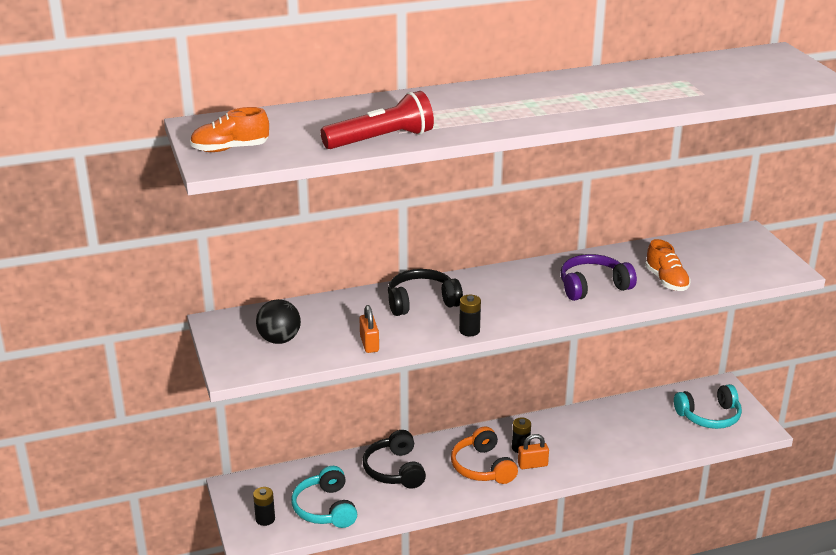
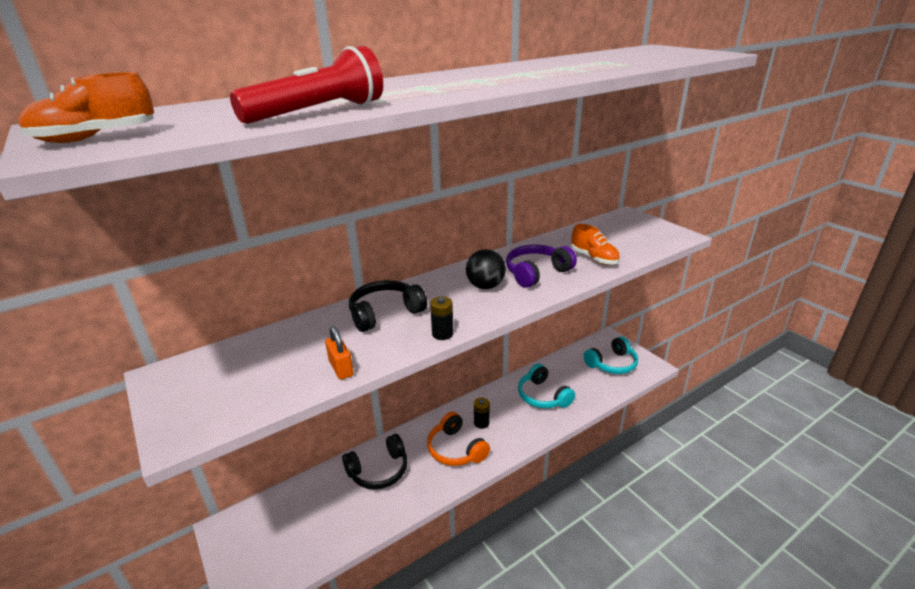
camera: 15 degrees left, 0 degrees up
black battery [253,487,275,526] -> none
black ball [256,299,301,344] -> black ball moved to [466,249,506,289]
turquoise headphones [291,466,357,528] -> turquoise headphones moved to [518,364,575,408]
black headphones [363,430,426,489] -> black headphones turned 90 degrees counterclockwise [342,434,407,490]
orange padlock [518,434,549,469] -> none

